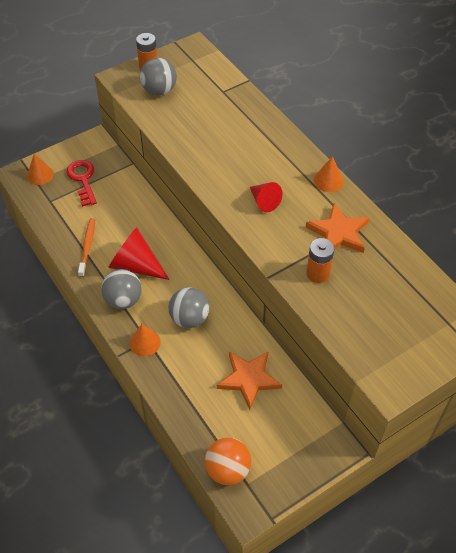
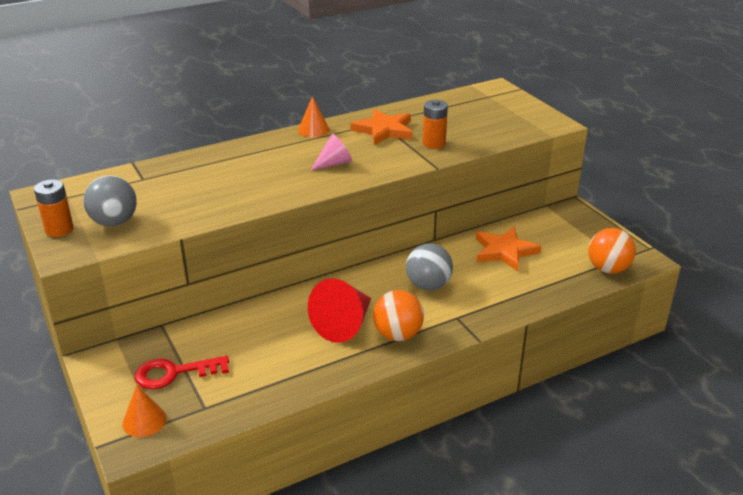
camera: 85 degrees left, 20 degrees down
orange toothbrush [78,218,95,277] -> none
grey ball [101,269,142,309] -> orange ball [373,290,424,341]
orange cone [129,324,161,356] -> none
red cone [250,182,282,212] -> pink cone [310,134,352,171]

